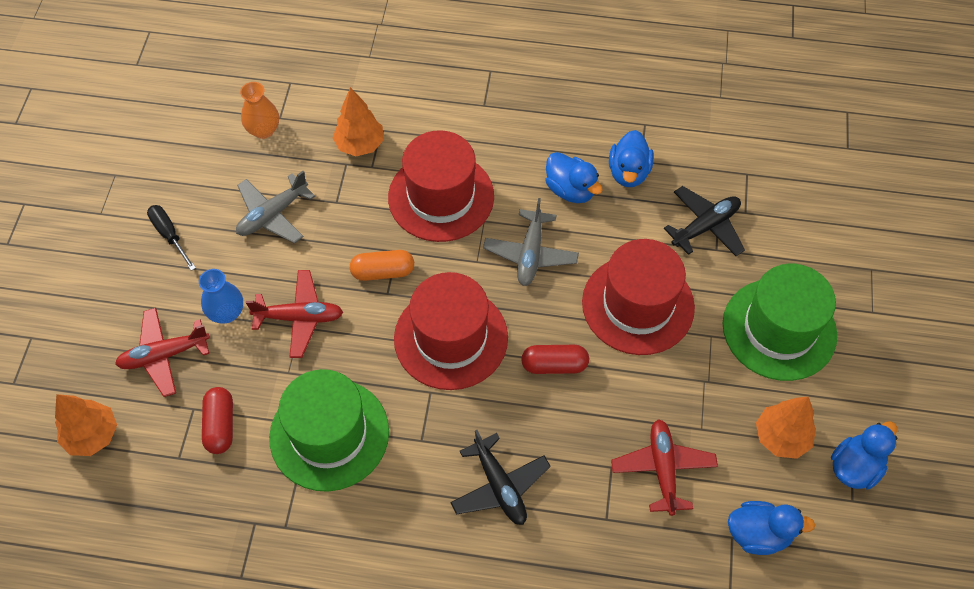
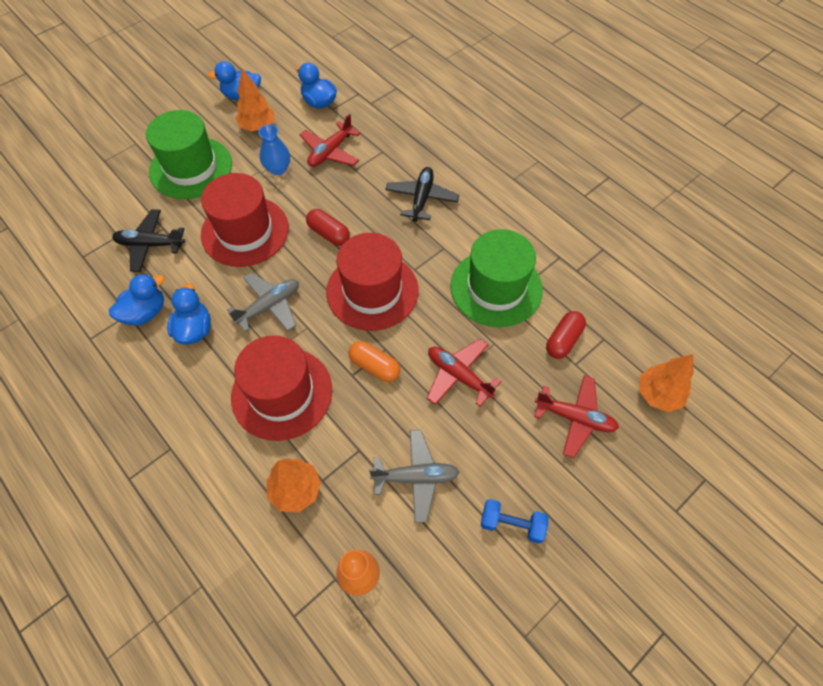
camera: 140 degrees left, 0 degrees up
black screwdriver [147,205,196,271] -> blue dumbbell [480,499,549,543]
blue vase [199,269,243,324] -> blue vase moved to [258,124,290,175]

